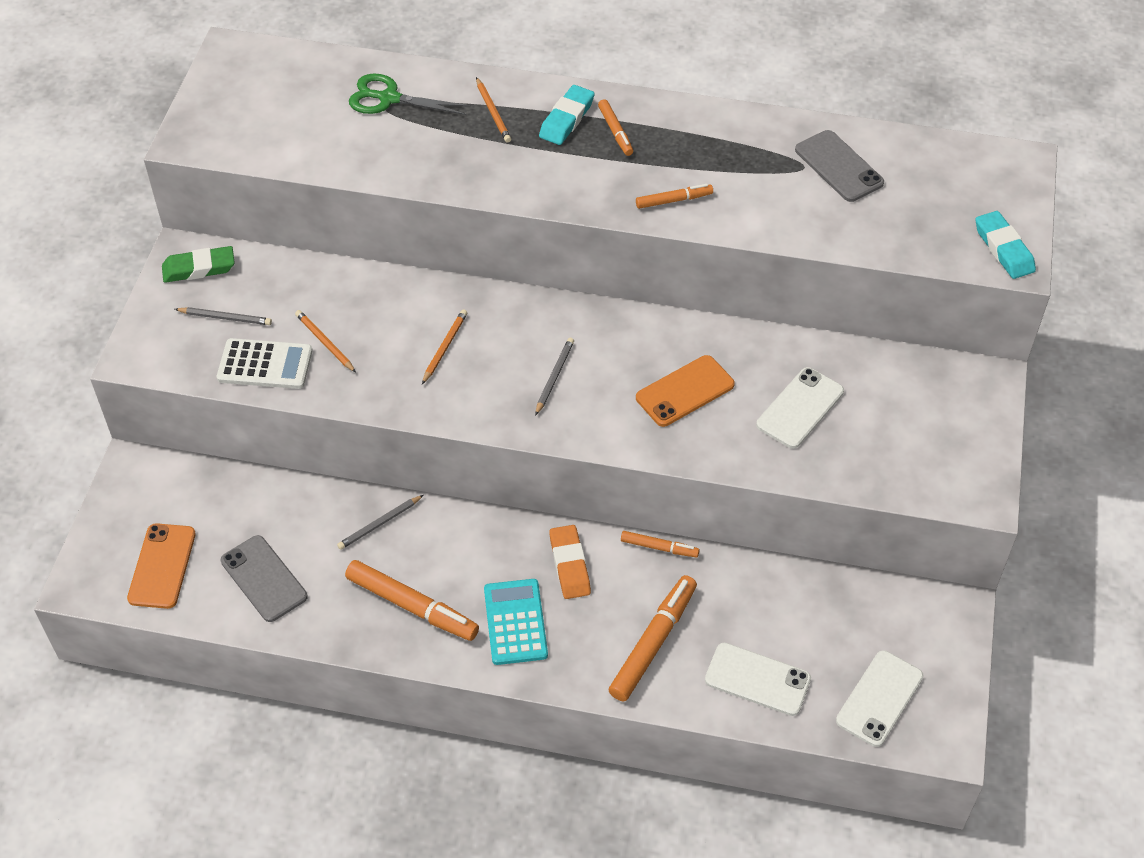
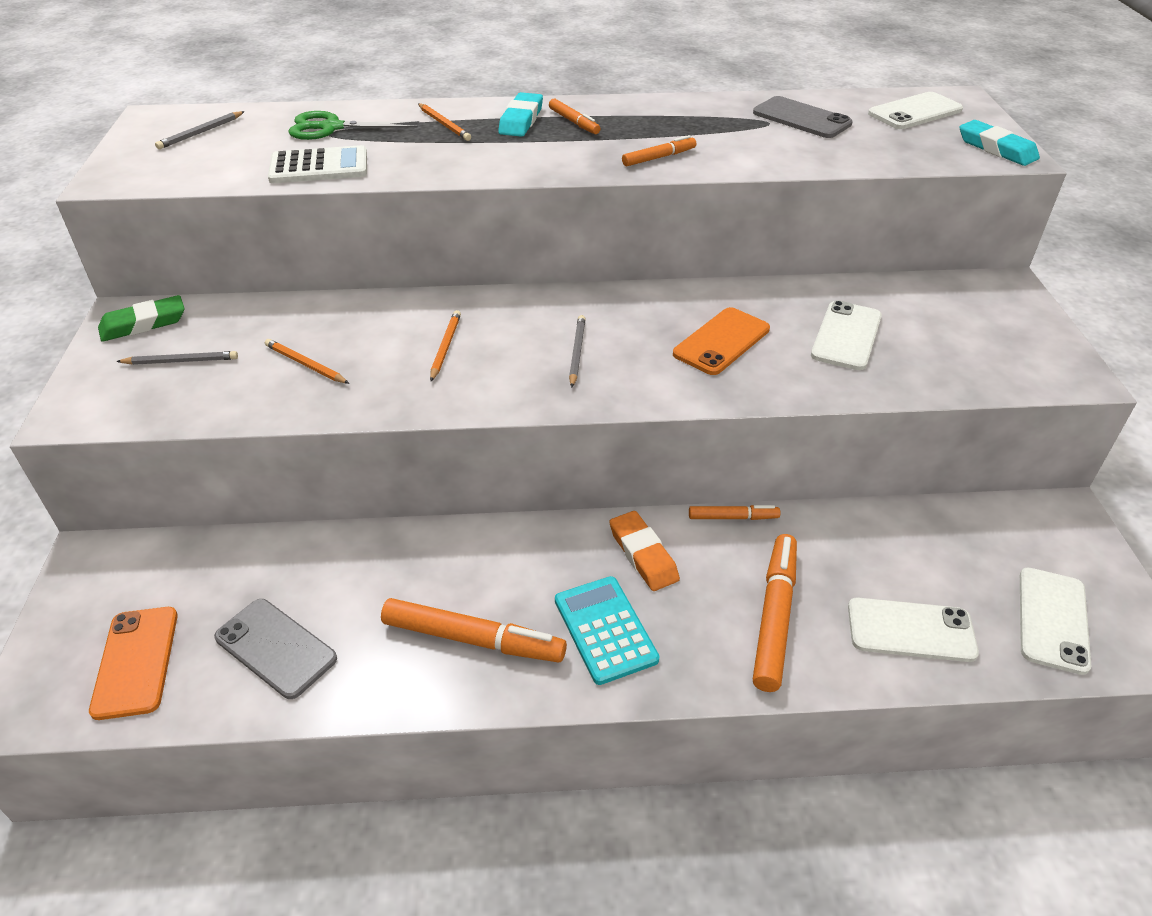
camera: 15 degrees left, 10 degrees down
white calculator [217,338,313,389] -> white calculator moved to [268,145,367,183]
grey pencil [337,495,423,550] -> grey pencil moved to [155,111,245,149]
none -> white phone [868,92,963,129]

